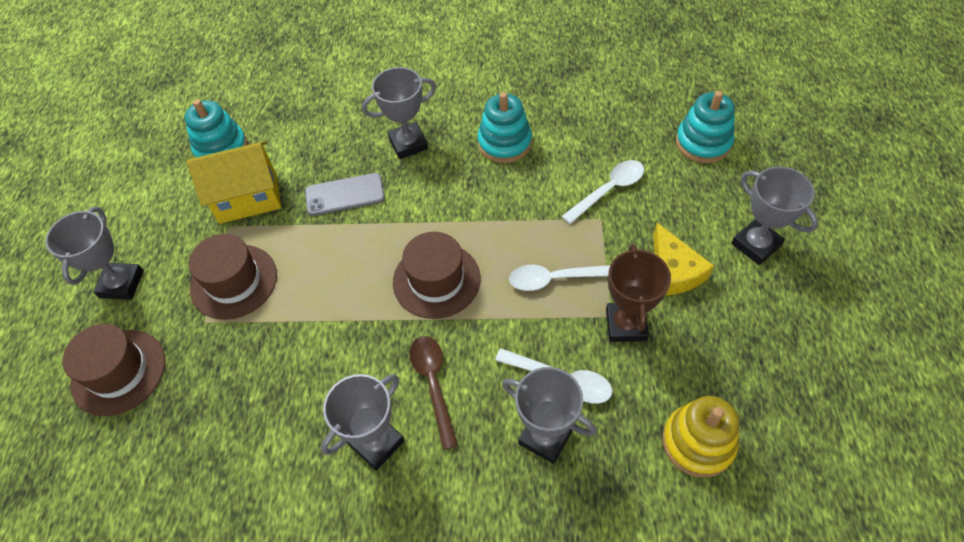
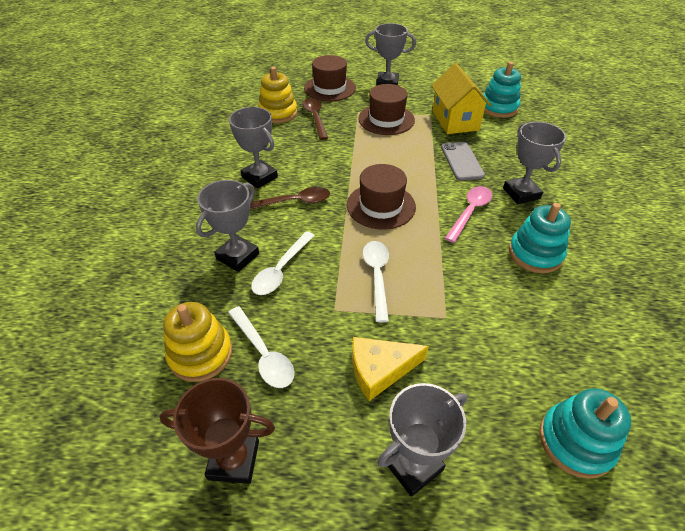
camera: 90 degrees right, 10 degrees down
white spoon [561,160,644,224] -> white spoon moved to [228,306,294,388]
brown trophy [606,244,671,342] -> brown trophy moved to [159,378,275,484]
none -> yellow stacking toy [258,67,297,123]
none -> brown spoon [303,98,328,140]
none -> pink spoon [445,186,492,243]

